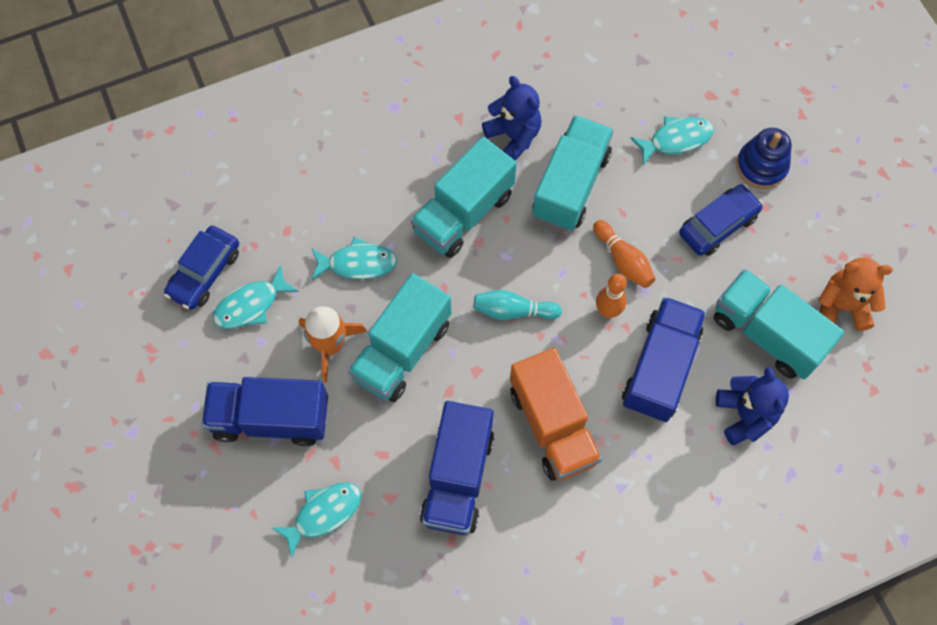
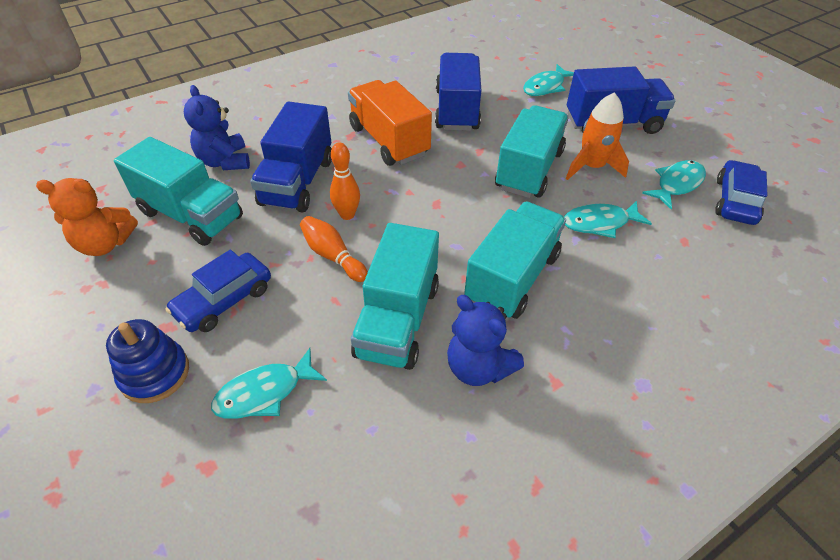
camera: 170 degrees right, 20 degrees down
turquoise bowling pin [474,290,562,320] -> none

